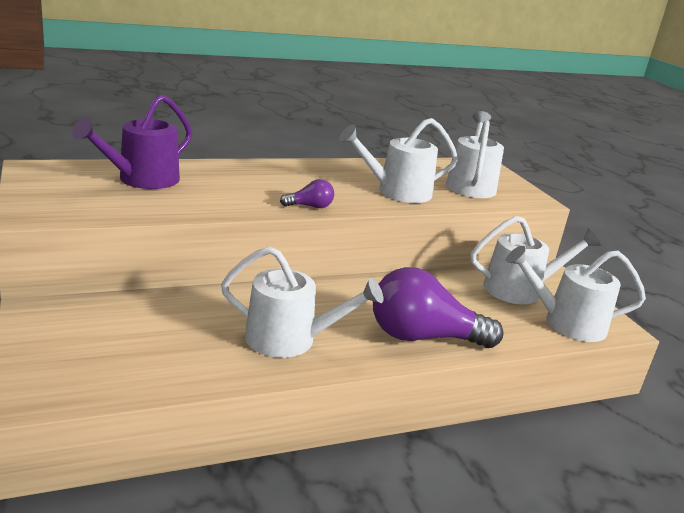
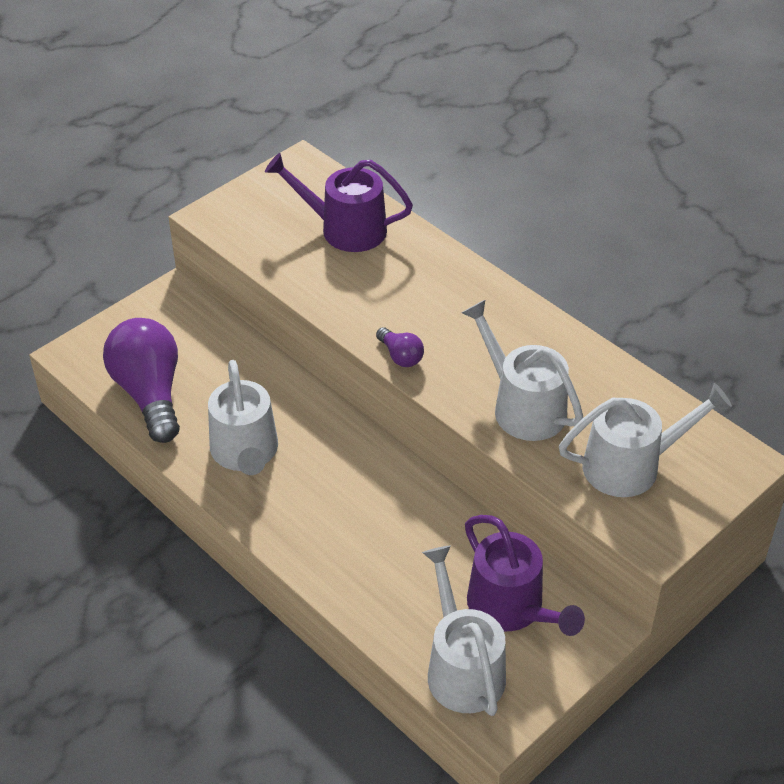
camera: 70 degrees right, 20 degrees up
purple light bulb [373,267,503,348] -> purple light bulb moved to [103,318,180,443]
white watering can [470,216,601,304] -> purple watering can [465,515,585,636]

